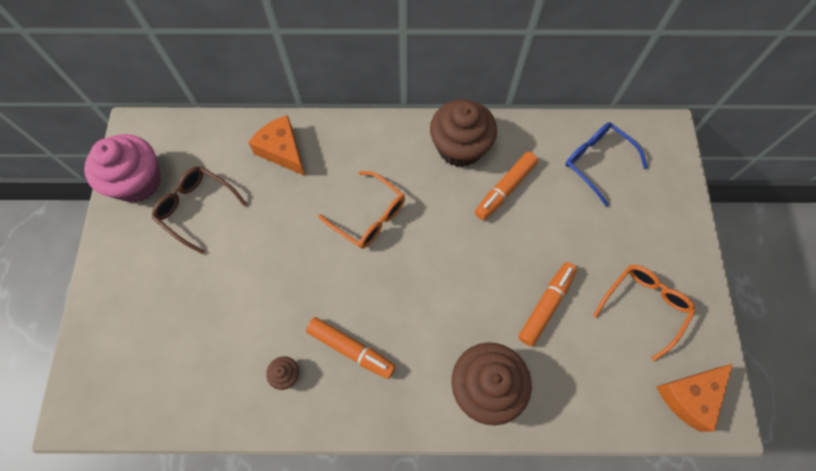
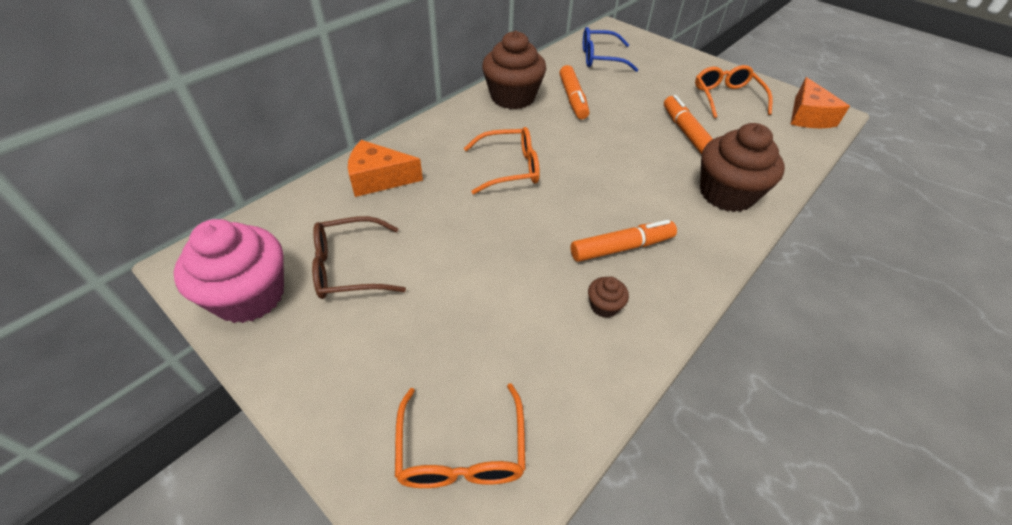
camera: 50 degrees left, 20 degrees down
none -> orange glasses [395,383,526,488]

